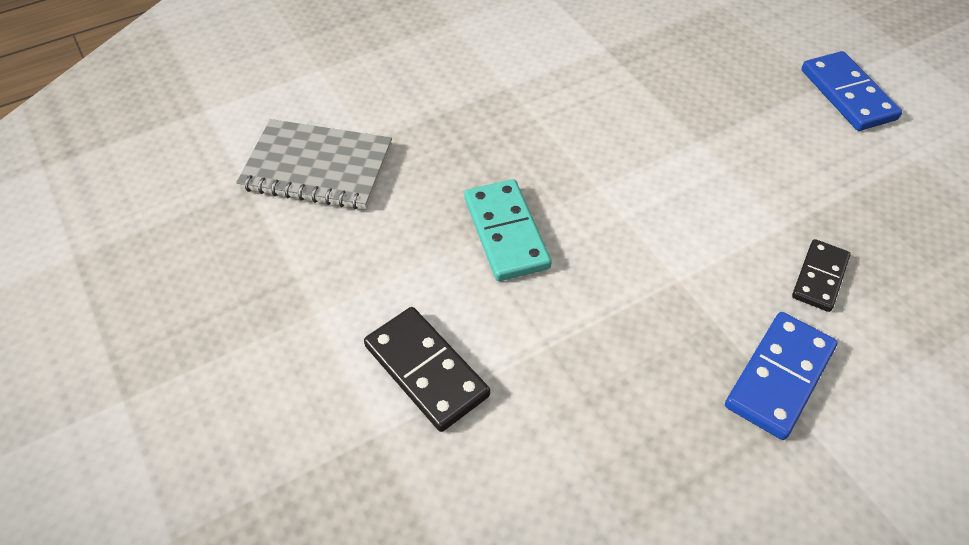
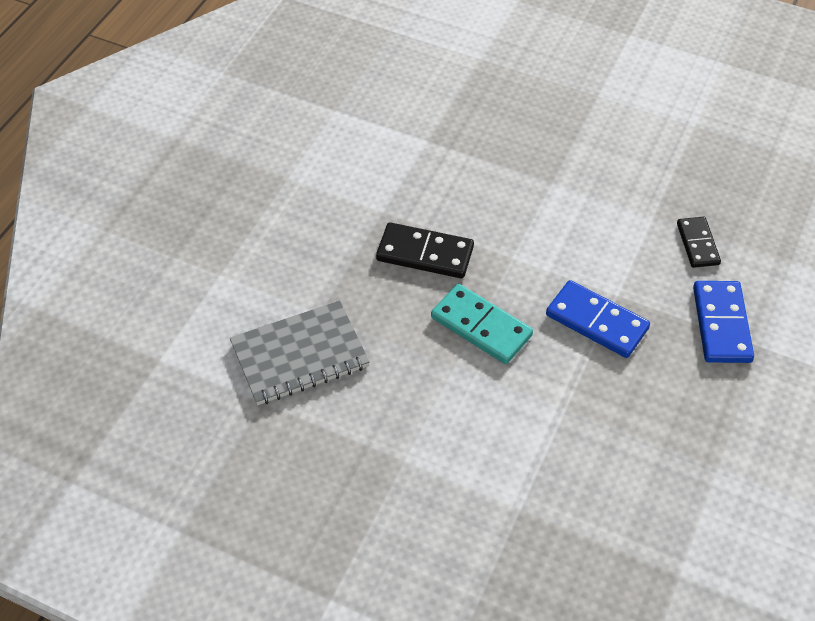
camera: 35 degrees left, 0 degrees up
black domino [364,307,490,432] -> black domino moved to [376,222,474,278]
blue domino [801,51,902,131] -> blue domino moved to [546,280,650,358]

